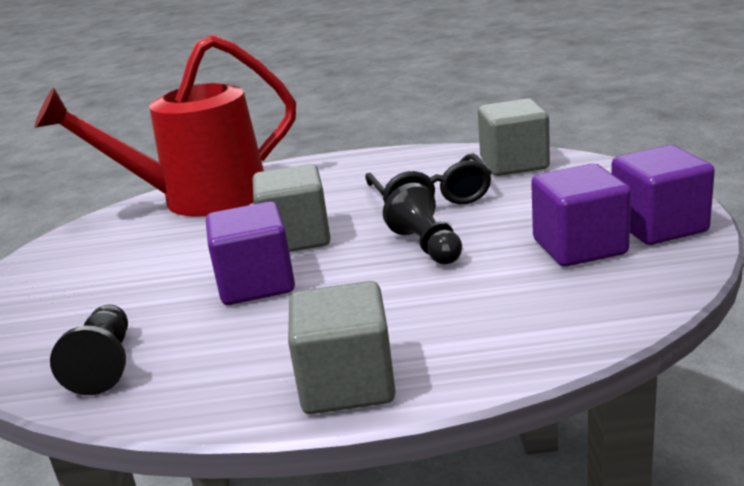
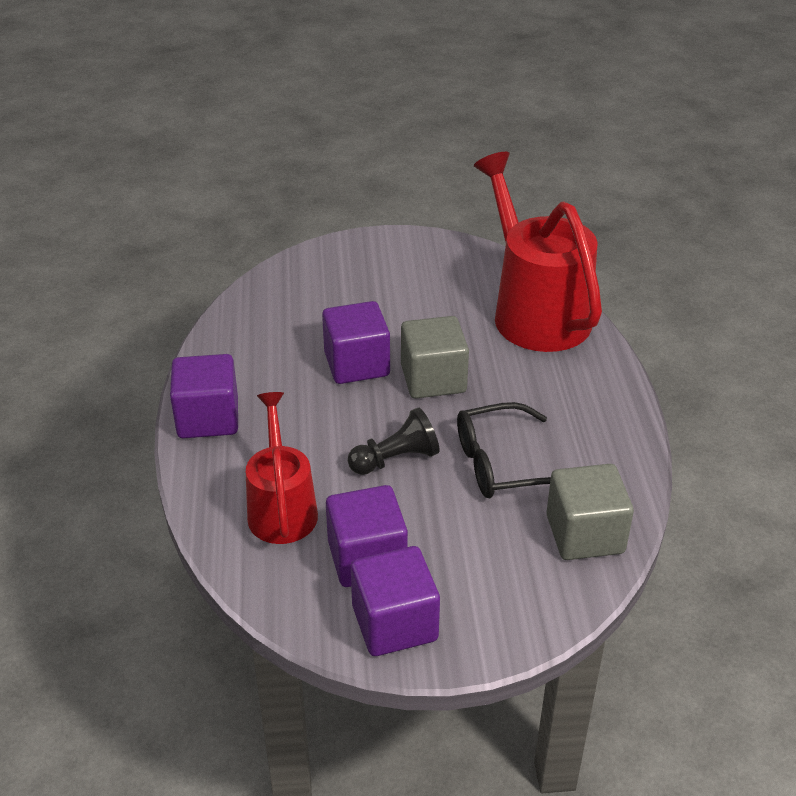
camera: 85 degrees right, 15 degrees up
black pawn [50,305,128,395] -> none
grey cube [288,281,396,414] -> purple cube [170,354,238,438]
none -> red watering can [246,392,318,544]

